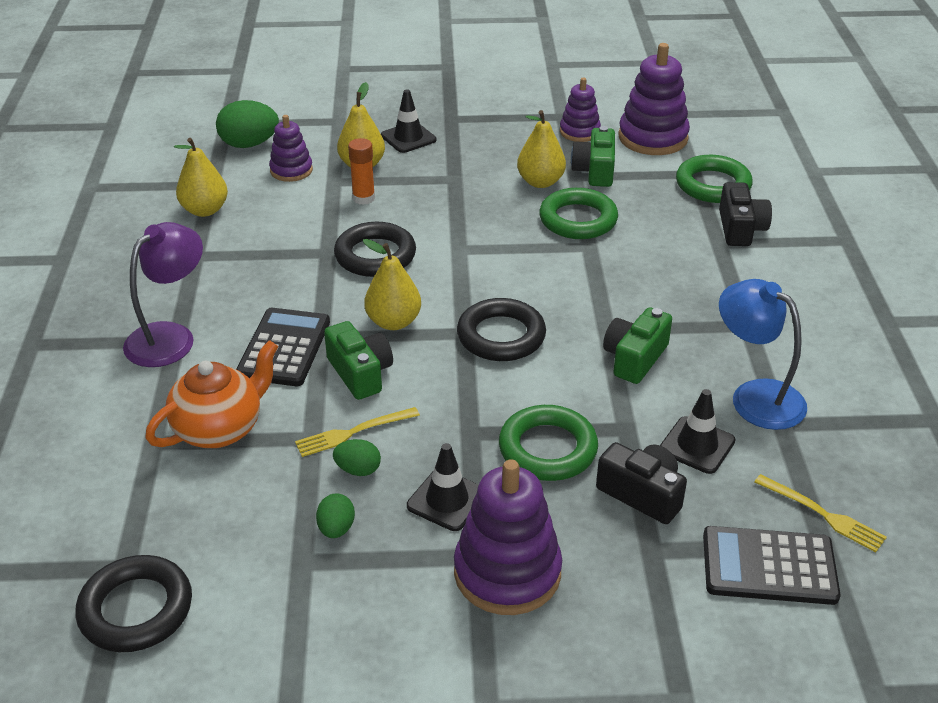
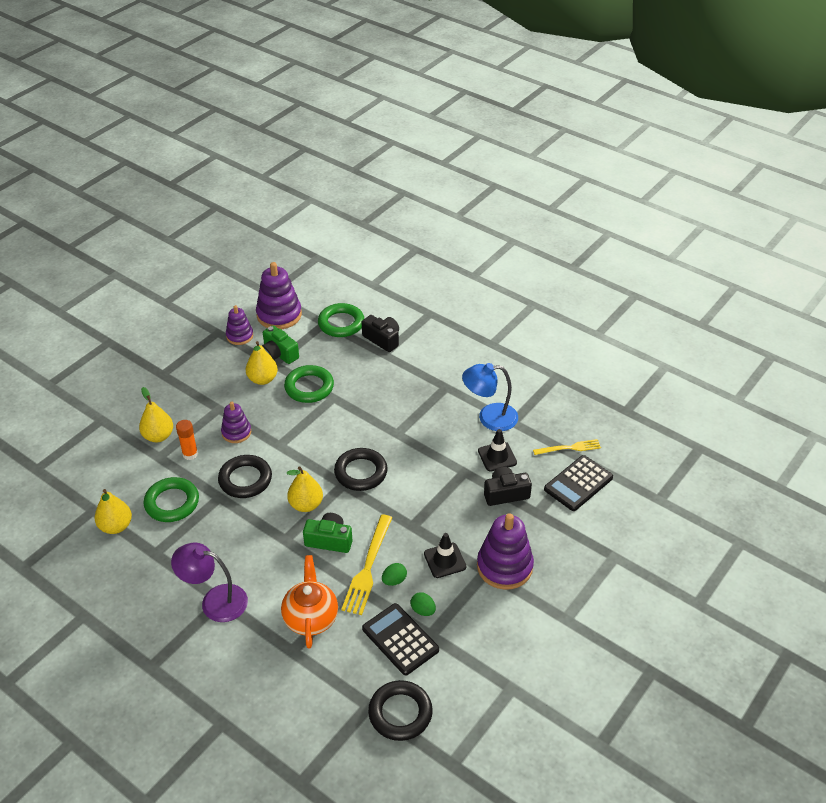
camera: 50 degrees left, 5 degrees up
purple lamp [123,222,203,367] -> purple lamp turned 60 degrees counterclockwise [171,543,248,622]
green egg [216,100,279,148] -> none
black calculator [236,308,330,386] -> black calculator moved to [362,603,439,676]
purple stacking toy [269,115,313,182] -> purple stacking toy moved to [221,402,251,443]
yellow fork [295,407,420,457] -> yellow fork [341,515,392,615], size x1.62
black traffic cone [381,89,436,153] -> none
green ring [499,405,598,481] -> green ring moved to [144,477,199,522]
green camera [603,307,672,384] -> none

